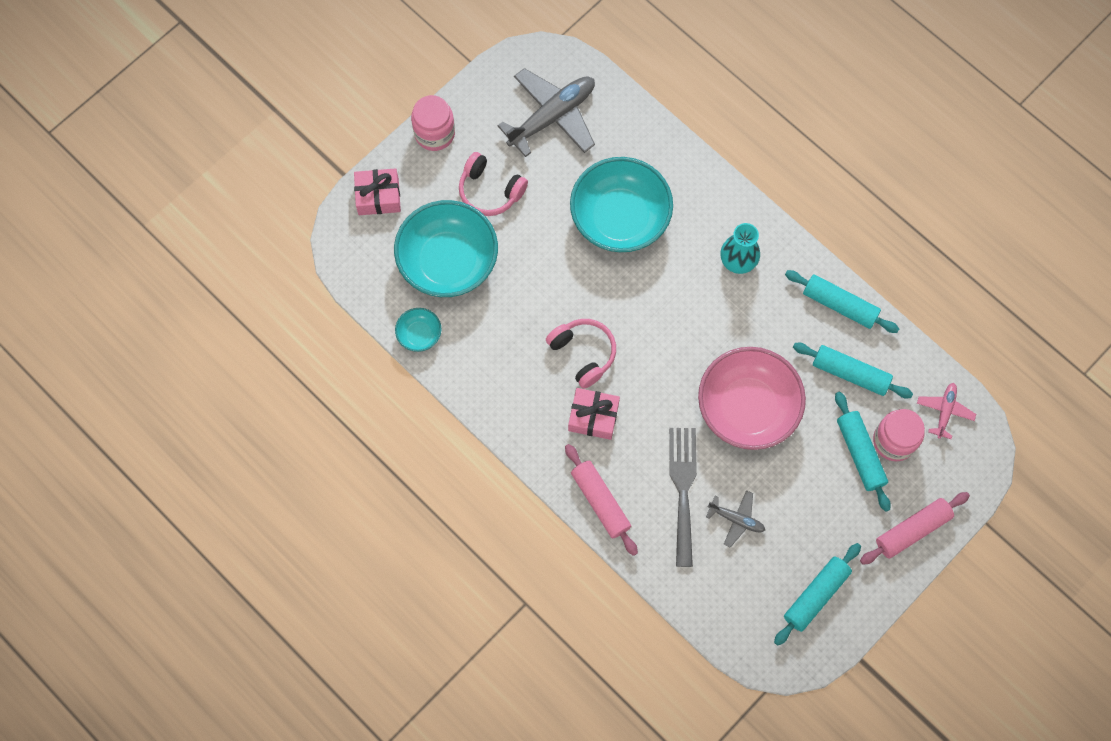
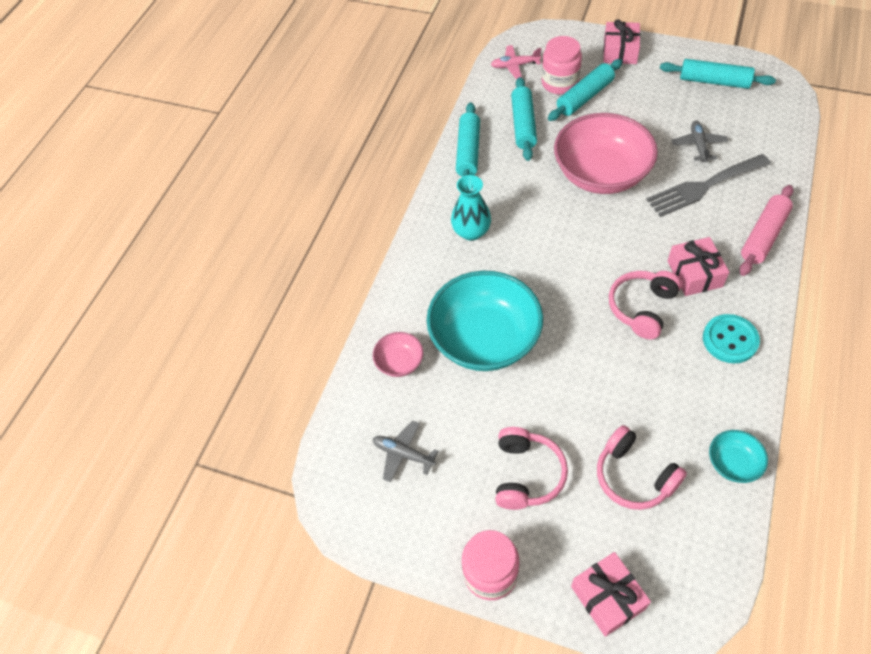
camera: 110 degrees left, 15 degrees down
turquoise bowl [394,200,498,297] -> pink headphones [597,425,687,510]
grey plane [497,68,595,157] -> grey plane [373,420,438,483], size x0.51
pink rolling pin [860,492,970,565] -> pink gift [603,19,640,64]
none -> pink bowl [373,332,423,377]
none -> turquoise button [703,314,760,363]

